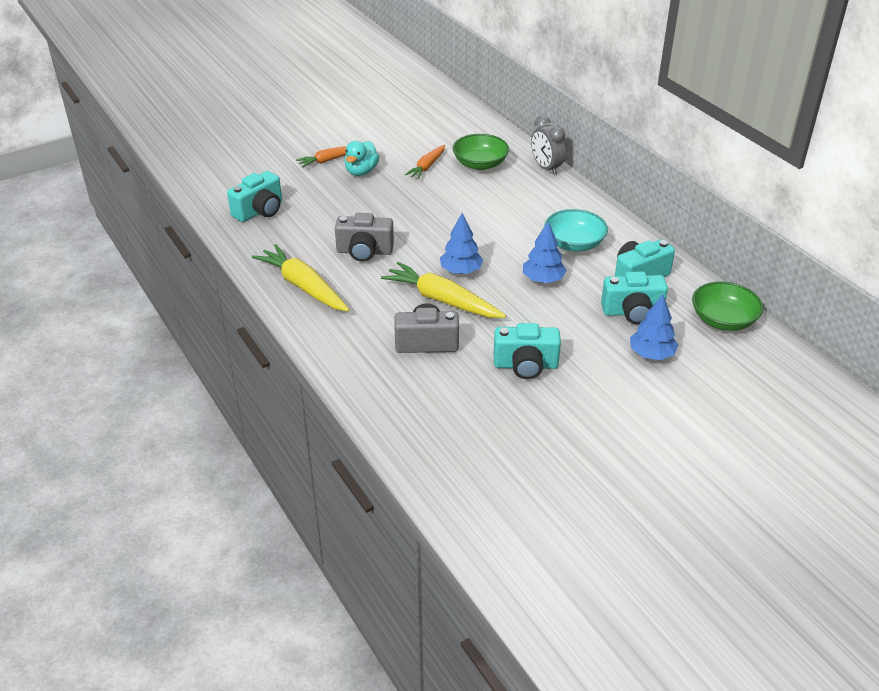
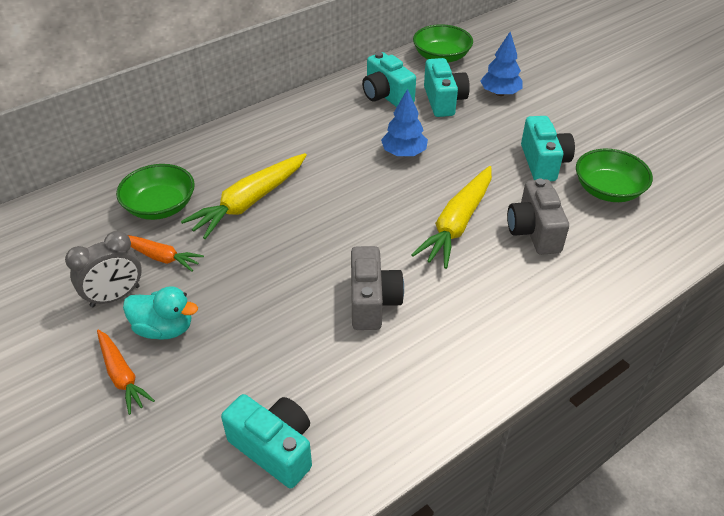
camera: 95 degrees left, 5 degrees up
yellow carrot [252,244,350,312] -> yellow carrot moved to [181,153,307,239]
blue tree [440,213,483,274] -> none
grey clock [531,116,566,175] -> grey clock moved to [65,231,142,307]
turquoise bowl [544,209,608,251] -> none
none -> green bowl [576,149,653,202]

